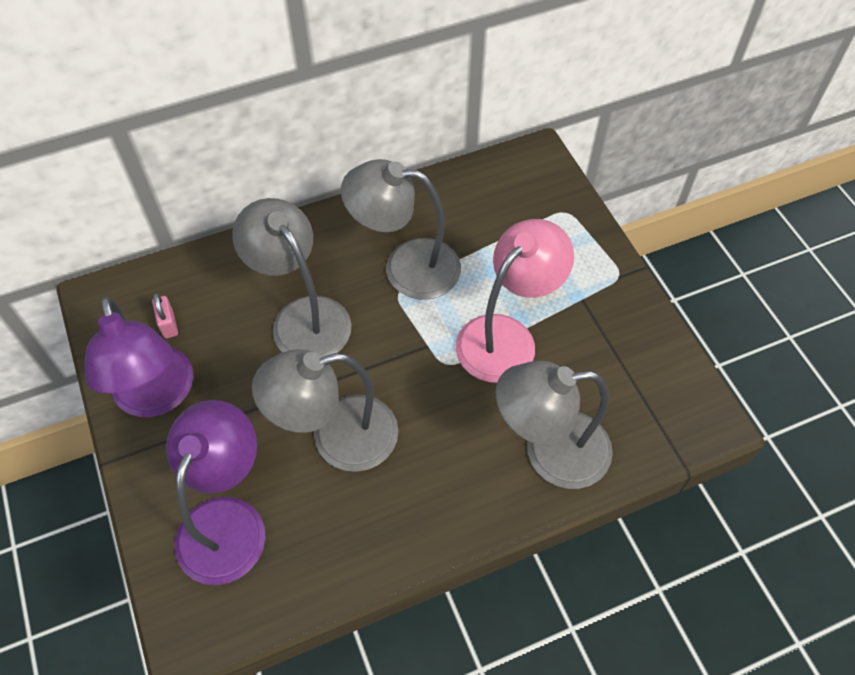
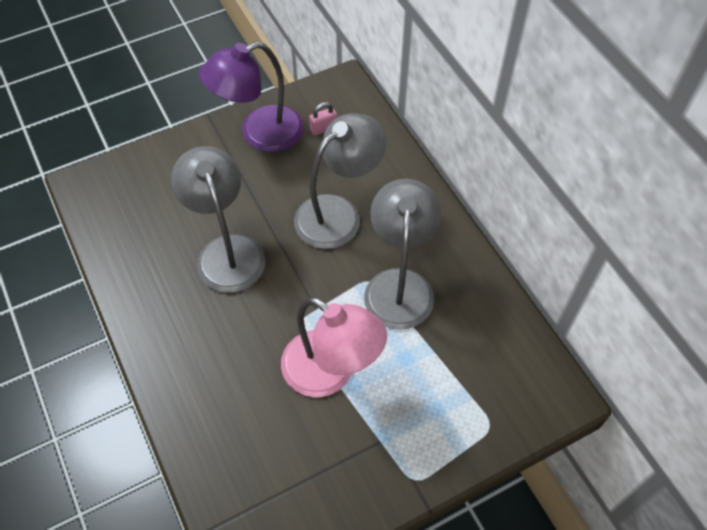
camera: 85 degrees right, 0 degrees up
purple lamp [166,400,265,585] -> none
grey lamp [495,361,613,489] -> none

